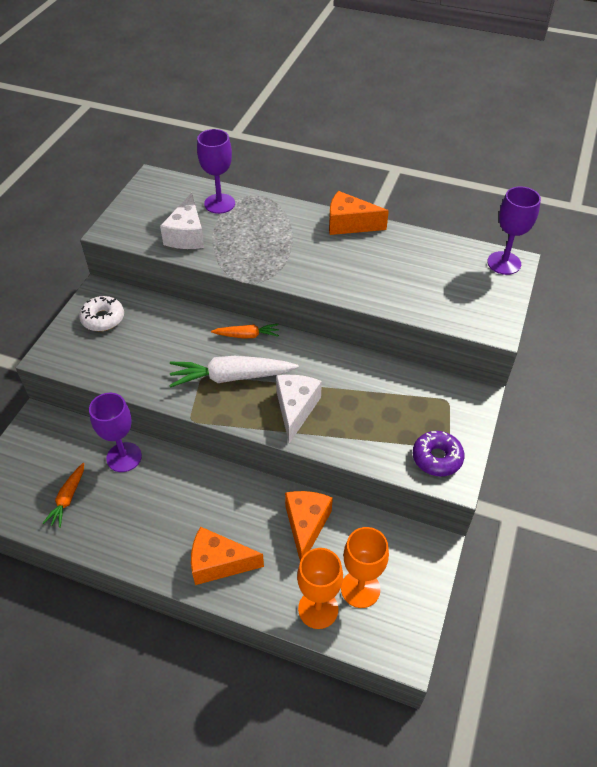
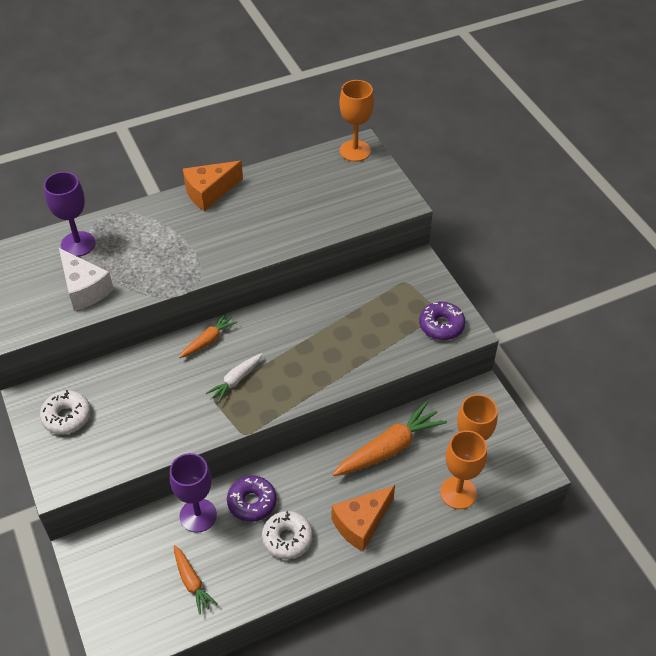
camera: 45 degrees left, 0 degrees up
white carrot [169,356,299,388] -> white carrot [206,353,263,403], size x0.55
white cheese [276,375,322,444] -> none
orange cheese [285,491,333,561] -> orange carrot [332,401,447,476]
purple goblet [487,186,541,275] -> orange goblet [339,80,374,162]
none -> purple donut [227,476,277,522]
none -> white donut [262,511,313,559]

